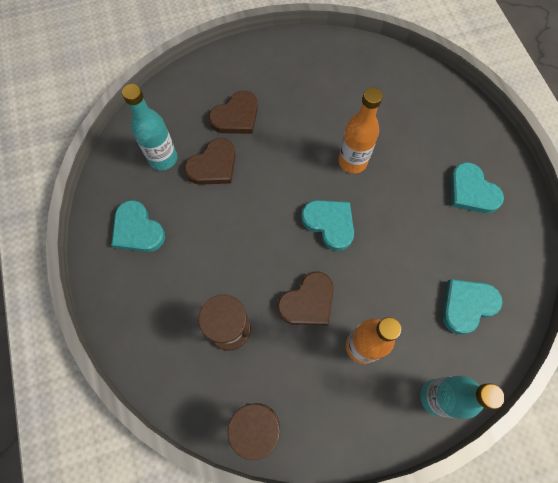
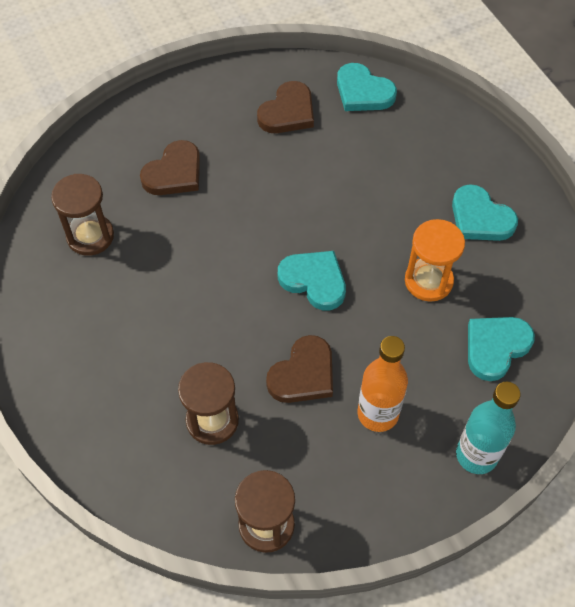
camera: 10 degrees left, 10 degrees down
turquoise heart [111,200,165,252] -> turquoise heart moved to [337,63,397,111]
turquoise bottle [122,84,177,170] -> brown hourglass [51,174,114,256]
brown heart [184,138,236,185] -> brown heart moved to [257,81,314,133]
orange bottle [339,87,383,174] -> none
none -> orange hourglass [405,219,465,302]

